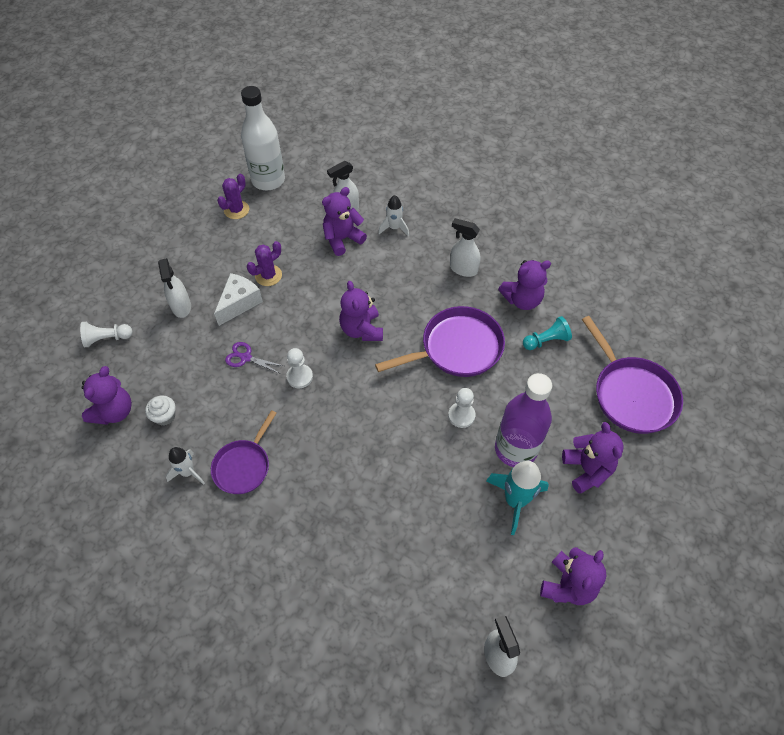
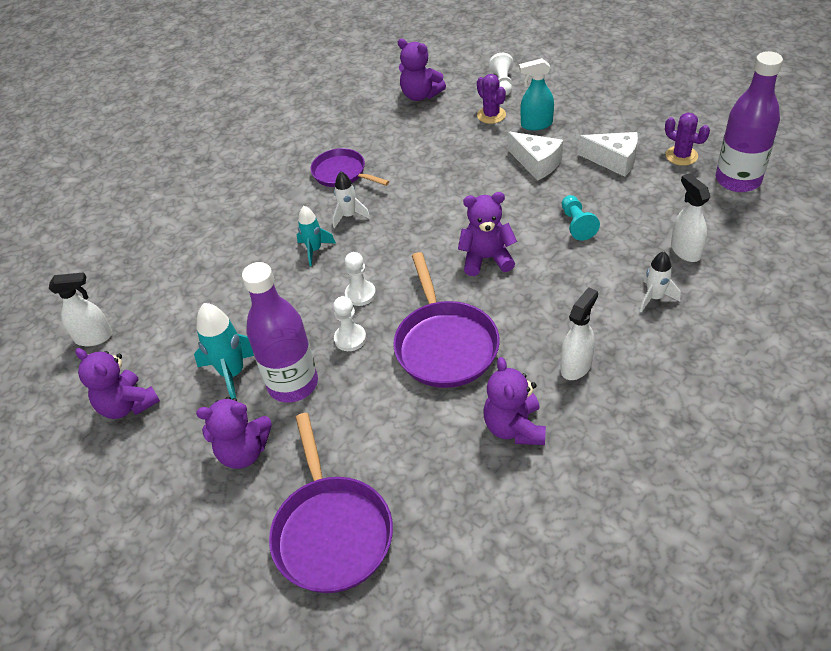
camera: 105 degrees right, 10 degrees down
white cupcake [145,396,176,426] -> none
white spray bottle [158,258,191,318] -> turquoise spray bottle [519,58,554,131]
white rocket [165,447,205,485] -> white rocket moved to [333,172,370,228]
purple scissors [225,342,284,373] -> none
white bottle [241,86,285,190] -> purple bottle [716,51,783,192]
purple cactus [247,241,282,286] -> purple cactus moved to [477,74,506,124]
white pawn [286,348,313,388] -> white pawn moved to [345,252,376,306]
purple teddy bear [322,187,367,256] -> none
turquoise pawn [523,316,572,350] -> turquoise pawn moved to [562,195,600,241]
purple pan [582,316,683,434] -> purple pan turned 90 degrees counterclockwise [269,413,393,593]
none -> turquoise rocket [297,206,336,266]
none -> white cheese [578,132,638,177]

